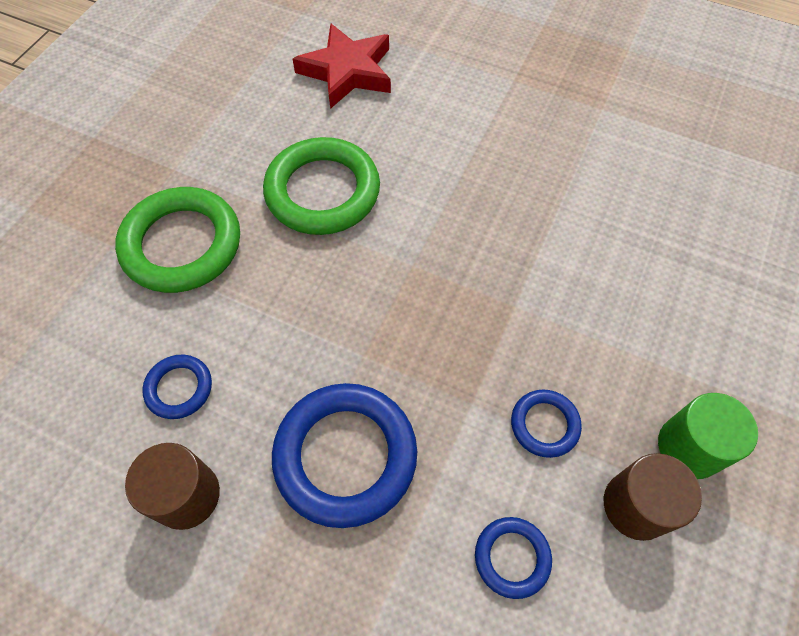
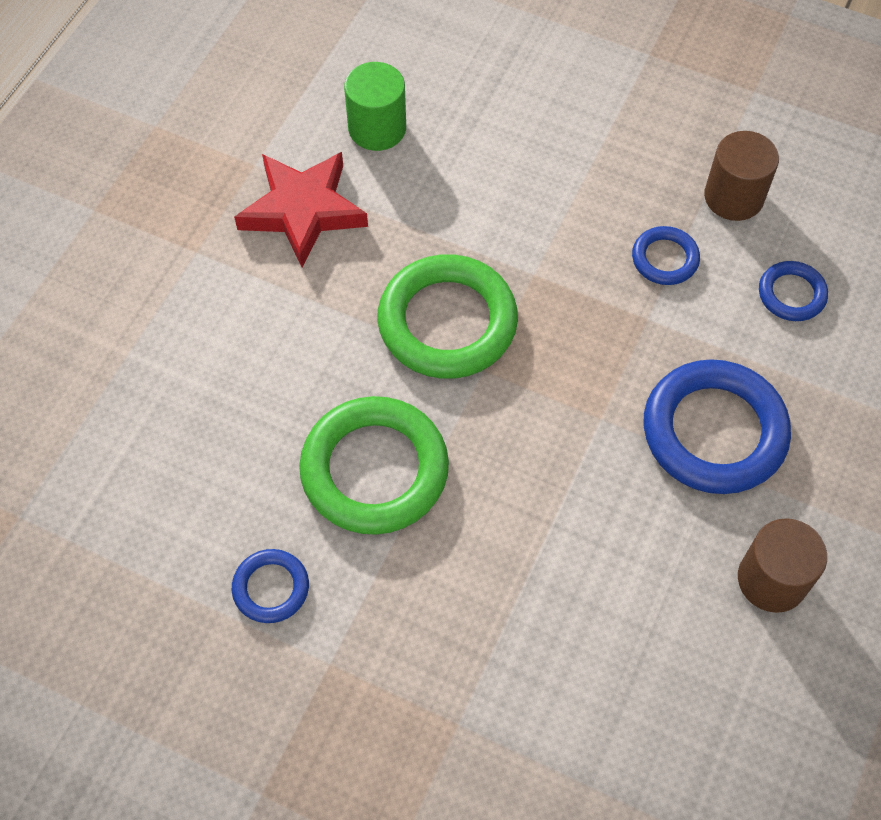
camera: 90 degrees left, 0 degrees up
green ring [115,187,240,293] -> green ring moved to [377,254,518,379]
blue ring [142,355,212,419] -> blue ring moved to [232,549,309,623]
red star [293,24,391,109] -> red star moved to [234,152,368,267]
green cylinder [658,393,758,479] -> green cylinder moved to [344,62,406,151]

